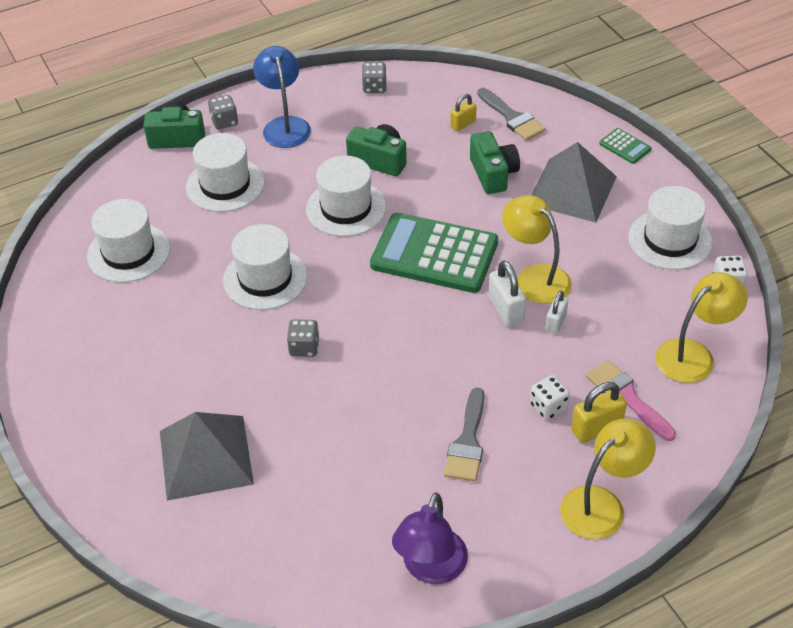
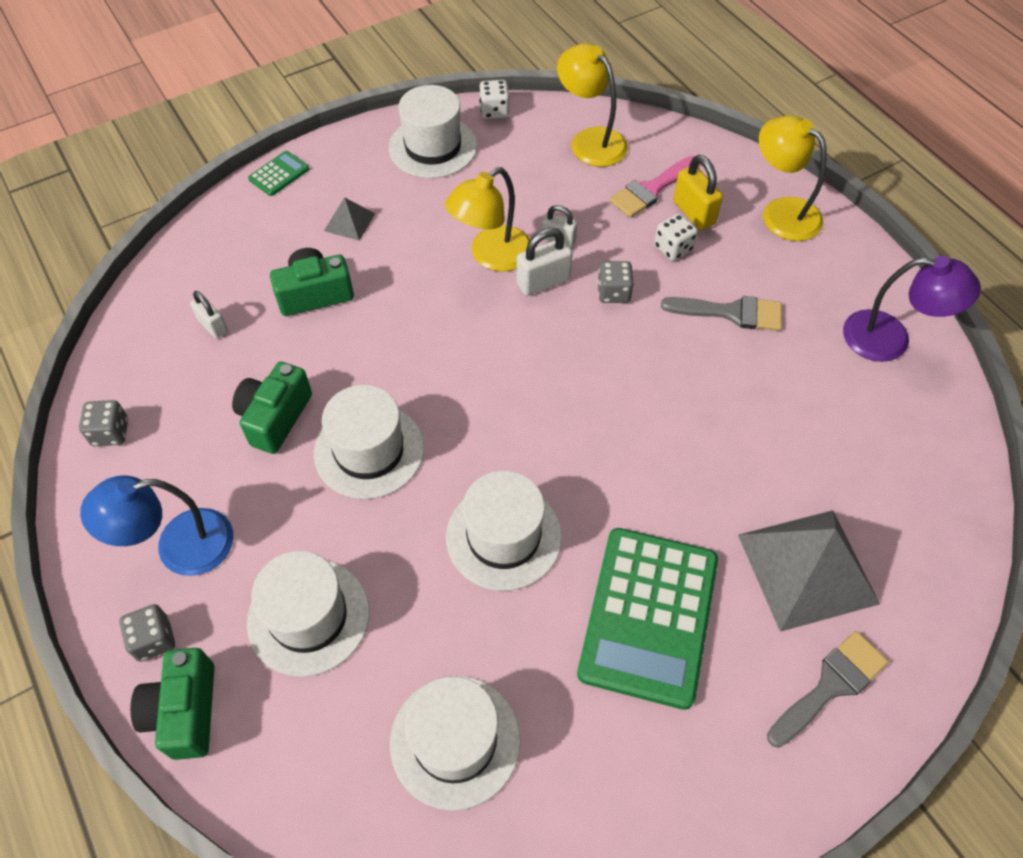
camera: 95 degrees left, 10 degrees up
grey dice [287,319,319,357] -> grey dice moved to [597,261,634,303]
green calculator [370,213,498,293] -> green calculator moved to [577,528,718,710]
yellow padlock [450,94,477,131] -> white padlock [190,291,228,339]
grey brush [477,88,546,141] -> grey brush moved to [767,631,889,748]
grey pyramid [531,142,617,223] -> grey pyramid [324,197,375,241], size x0.46

